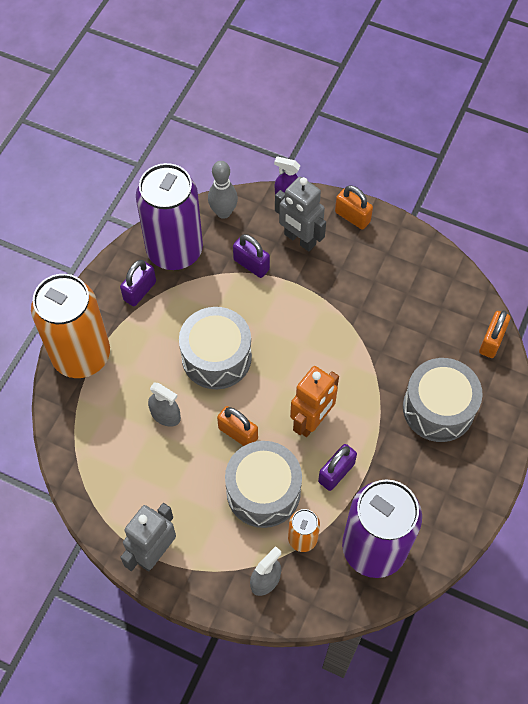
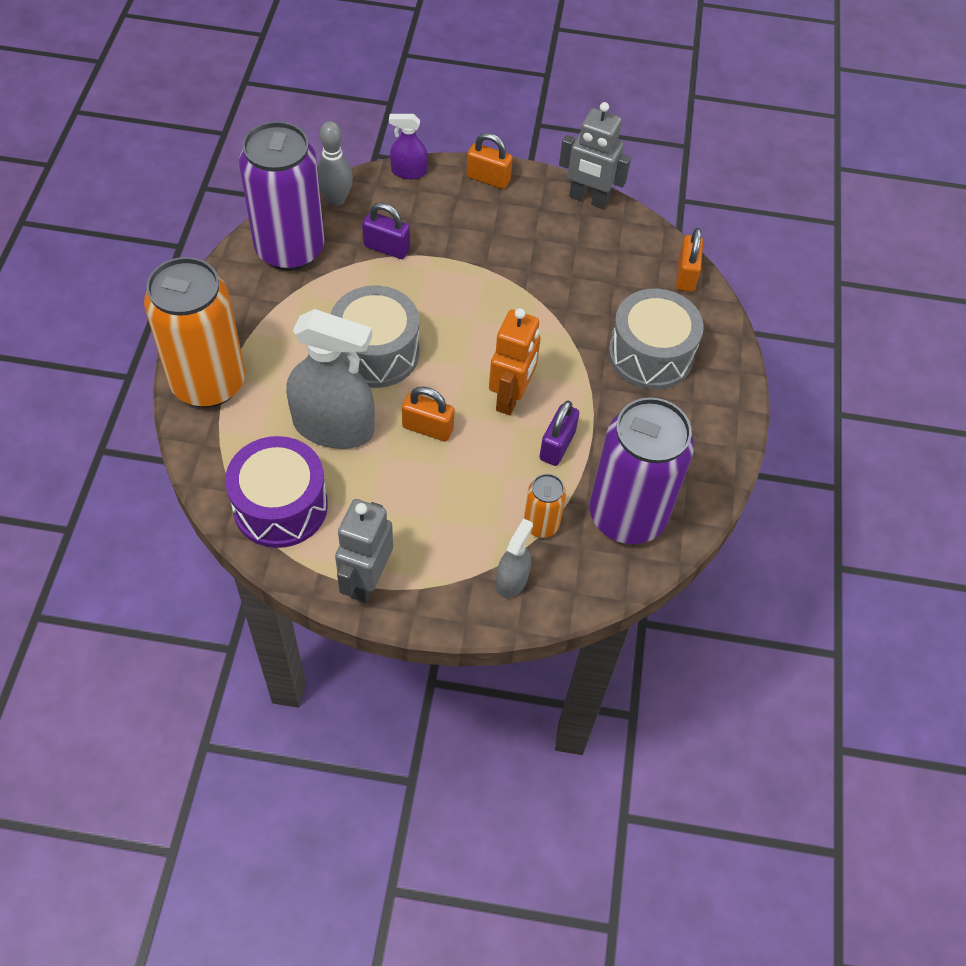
camera: 20 degrees left, 5 degrees down
purple padlock [120,260,156,306] -> none
grey spray bottle [148,383,181,427] -> grey spray bottle [286,309,375,449], size x2.02
grey drum [225,441,302,528] -> none
grey robot [275,177,326,251] -> grey robot moved to [559,102,631,209]
none -> purple drum [225,436,328,548]

